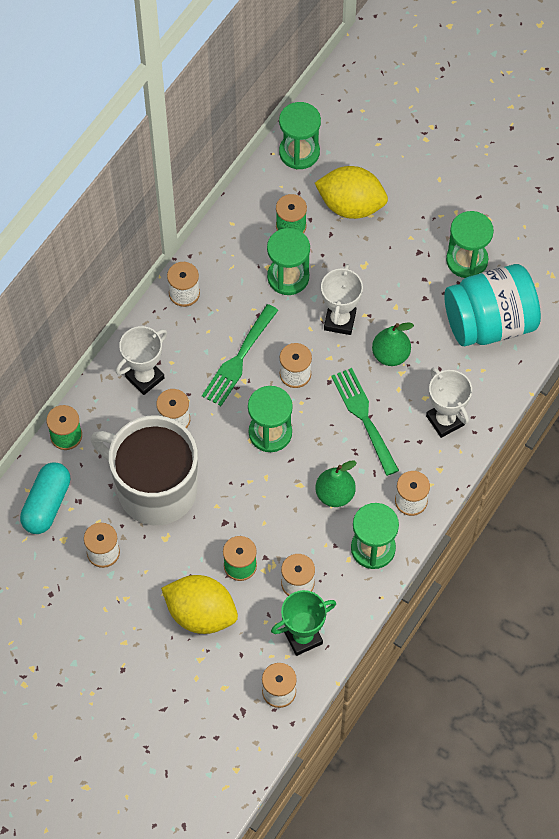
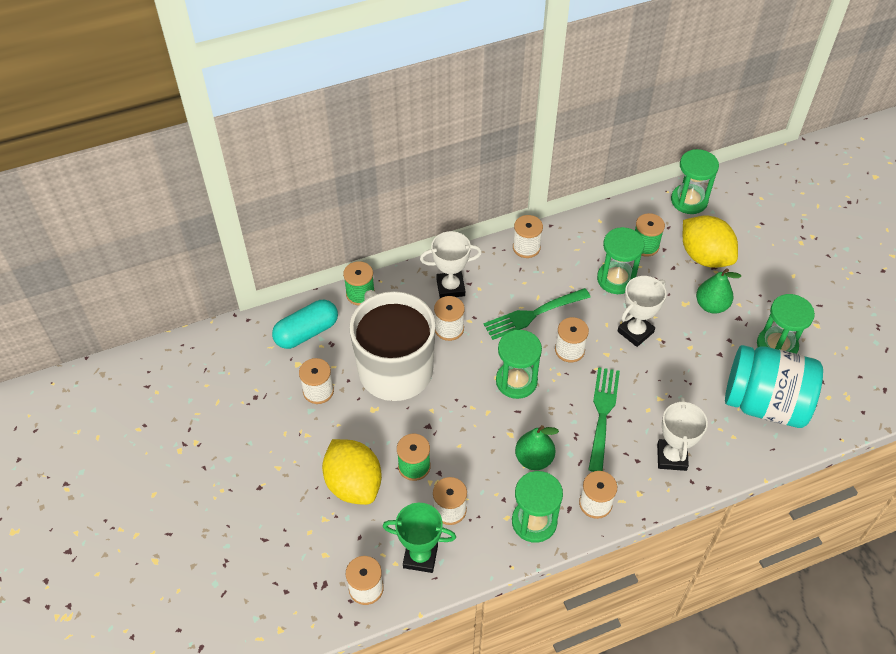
camera: 35 degrees right, 10 degrees down
green pear [372,322,414,366] -> green pear moved to [696,268,741,314]

